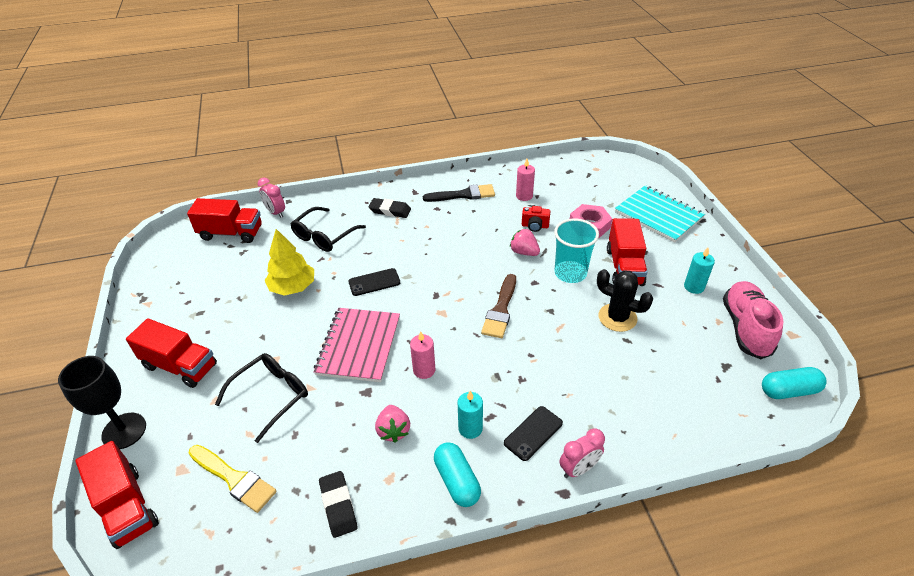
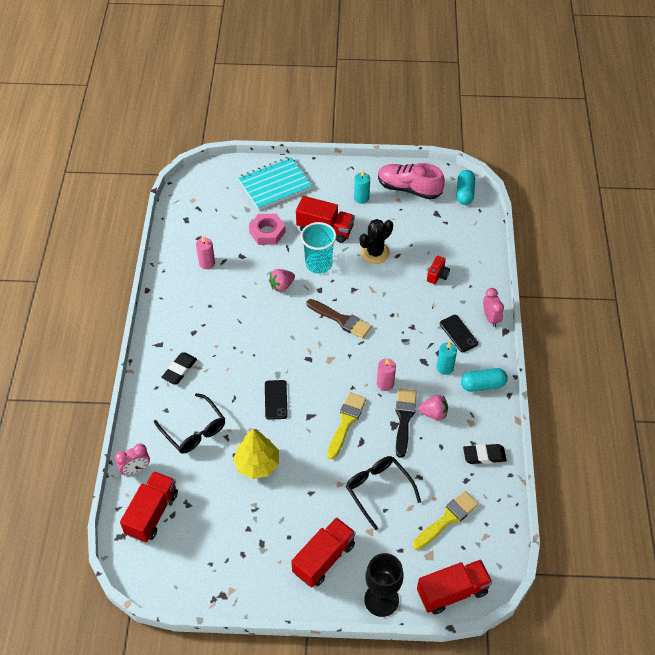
camera: 75 degrees left, 10 degrees up
pink notebook [314,308,400,382] -> yellow brush [327,392,366,459]
black brush [423,184,495,202] -> black brush moved to [396,389,417,458]
red camera [522,206,551,232] -> red camera moved to [427,256,450,284]

